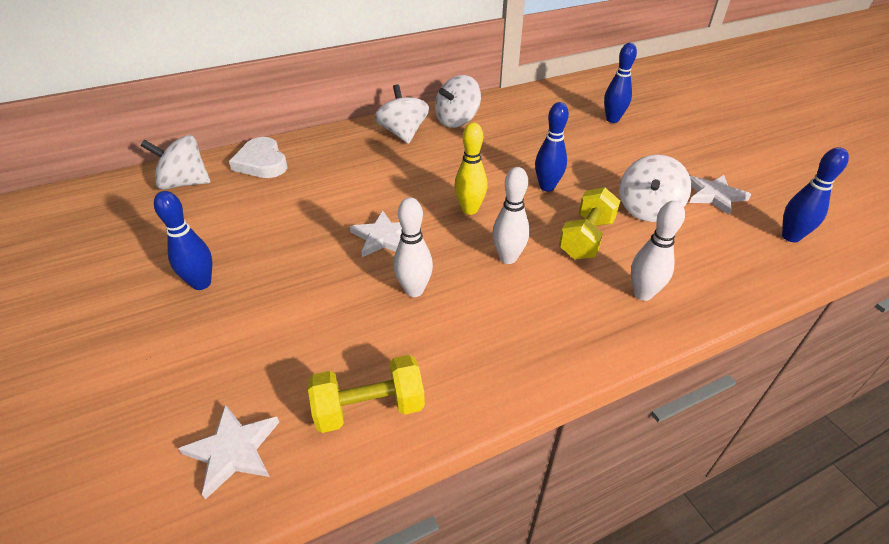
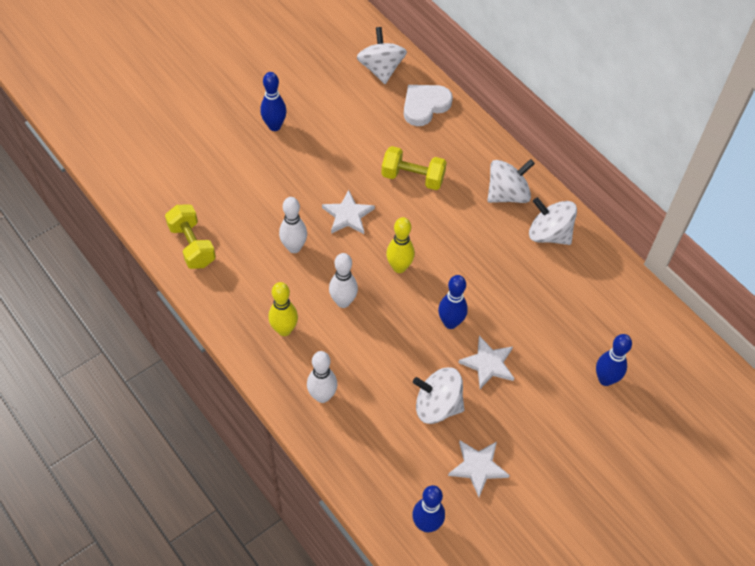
camera: 75 degrees right, 15 degrees up
white star [178,404,279,500] -> white star moved to [458,336,514,389]
yellow dumbbell [559,187,620,259] -> yellow dumbbell moved to [381,146,447,190]
none -> yellow bowling pin [268,282,298,336]

